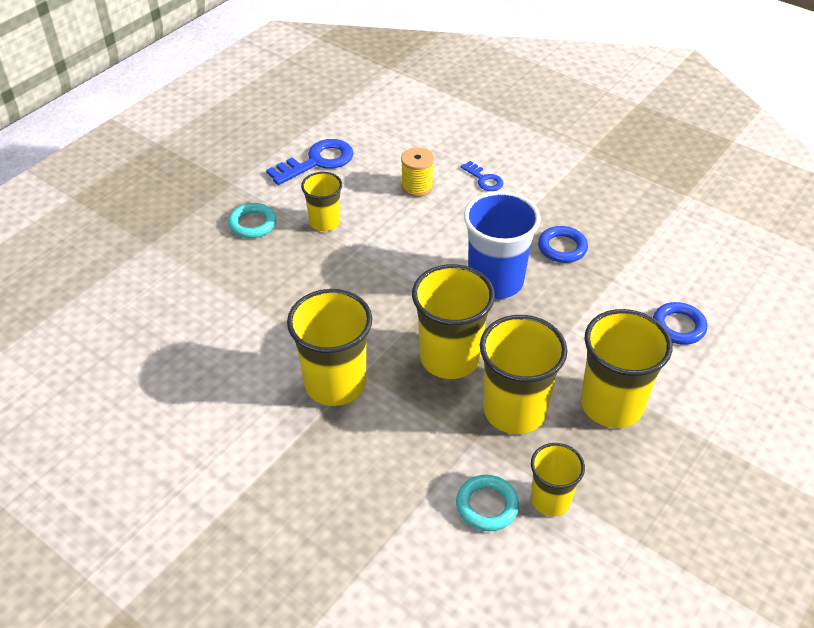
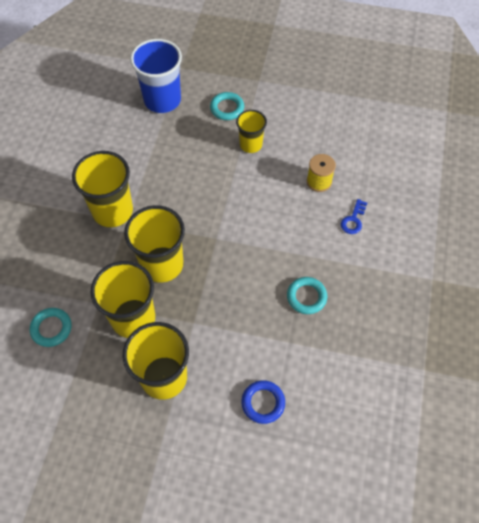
camera: 65 degrees right, 15 degrees up
blue key [266,139,354,185] -> none
blue cup [464,191,541,299] -> blue cup moved to [130,39,182,113]
yellow cup [531,443,585,516] -> none
blue ring [538,226,588,263] -> turquoise ring [287,277,327,314]

